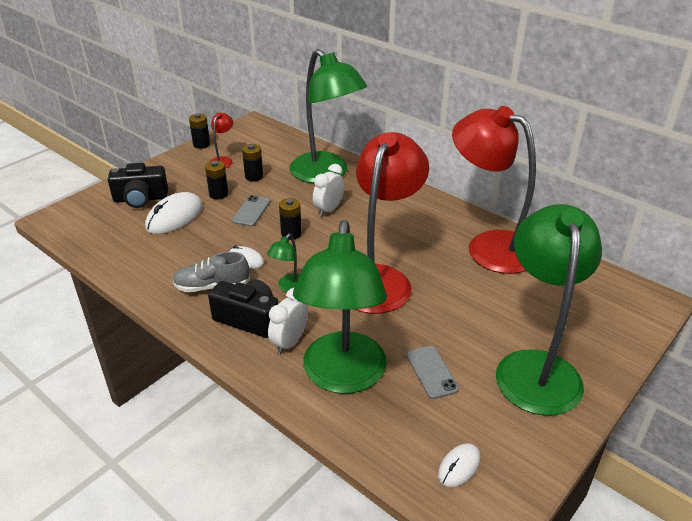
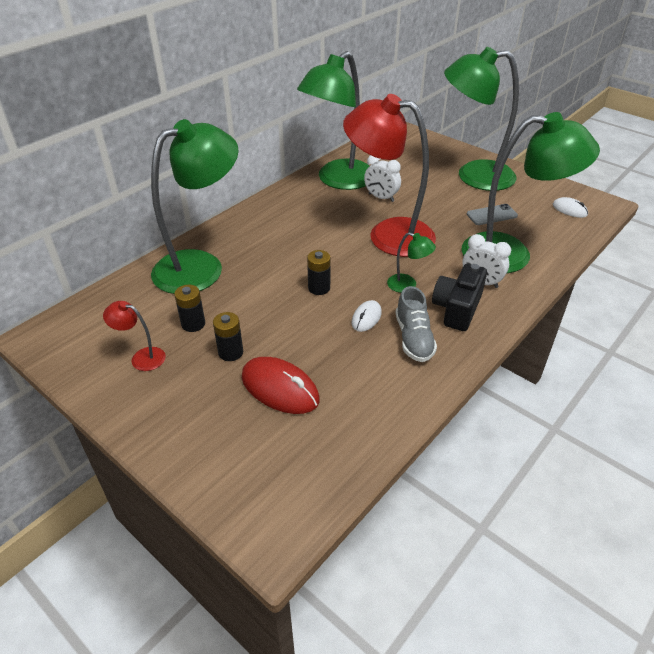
camera: 90 degrees left, 5 degrees up
black camera [108,163,168,208] -> none
white mouse [145,192,203,234] -> red mouse [242,357,319,414]
black battery [189,114,210,149] -> none
grey phone [232,195,271,227] -> none
white clock [313,164,344,217] -> white clock moved to [364,155,401,202]
red lamp [452,106,536,274] -> green lamp [297,51,369,190]

